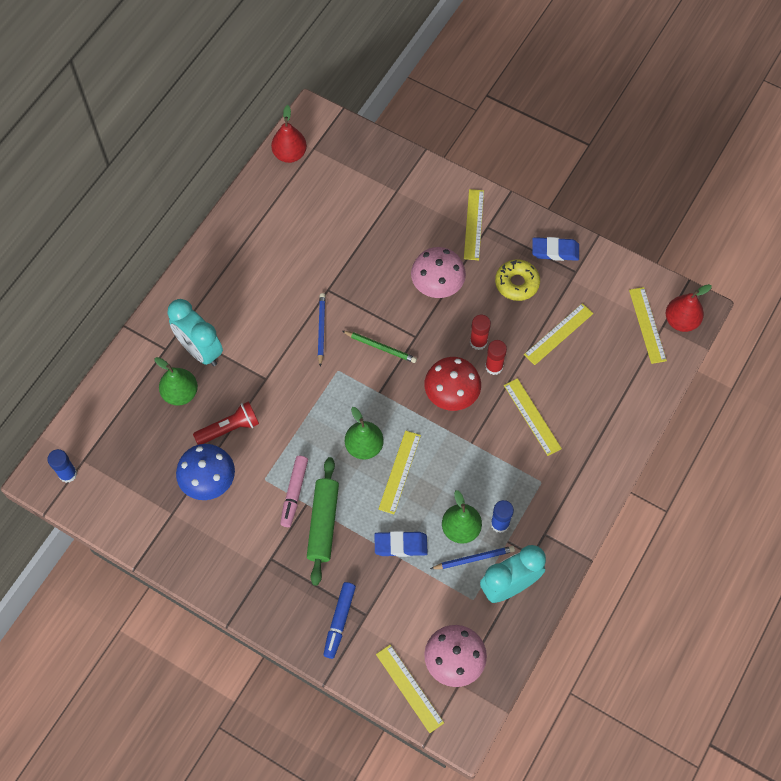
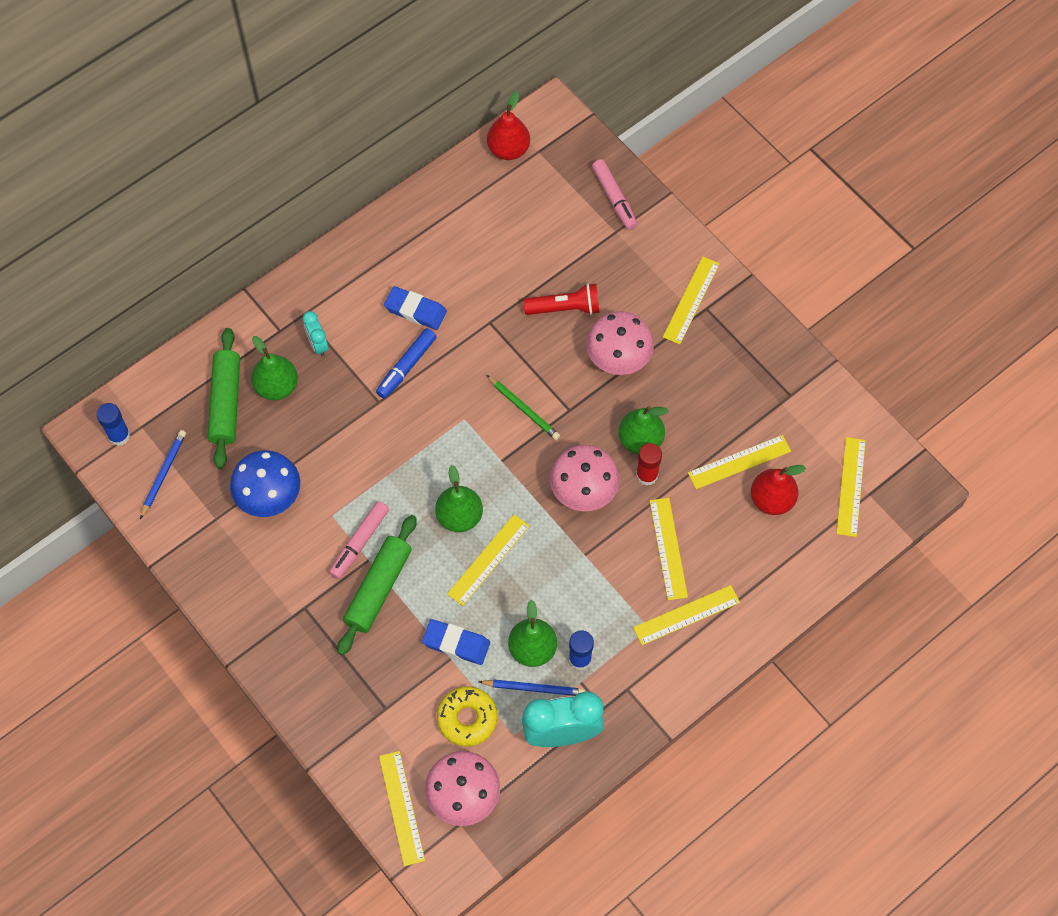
camera: 20 degrees right, 0 degrees up
turquoise clock [167,299,223,366] -> turquoise clock [303,311,328,357], size x0.51
red flashlight [193,401,259,445] -> red flashlight moved to [523,283,599,315]
blue pencil [318,293,326,367] -> blue pencil moved to [140,430,186,519]
blue marker [323,582,356,659] -> blue marker moved to [376,328,437,399]
red mushroom [425,357,481,411] -> pink mushroom [550,445,620,511]
red glue stick [470,315,491,350] -> green pear [618,406,668,454]
yellow donut [495,259,540,301] -> yellow donut moved to [437,686,497,747]
blue eraser [532,237,579,261] -> blue eraser moved to [384,286,447,330]
red pear [666,284,712,332] -> red pear moved to [751,465,806,515]
none -> green rolling pin [208,328,240,469]
none -> pink marker [592,159,638,230]
none -> yellow ruler [633,585,740,645]

